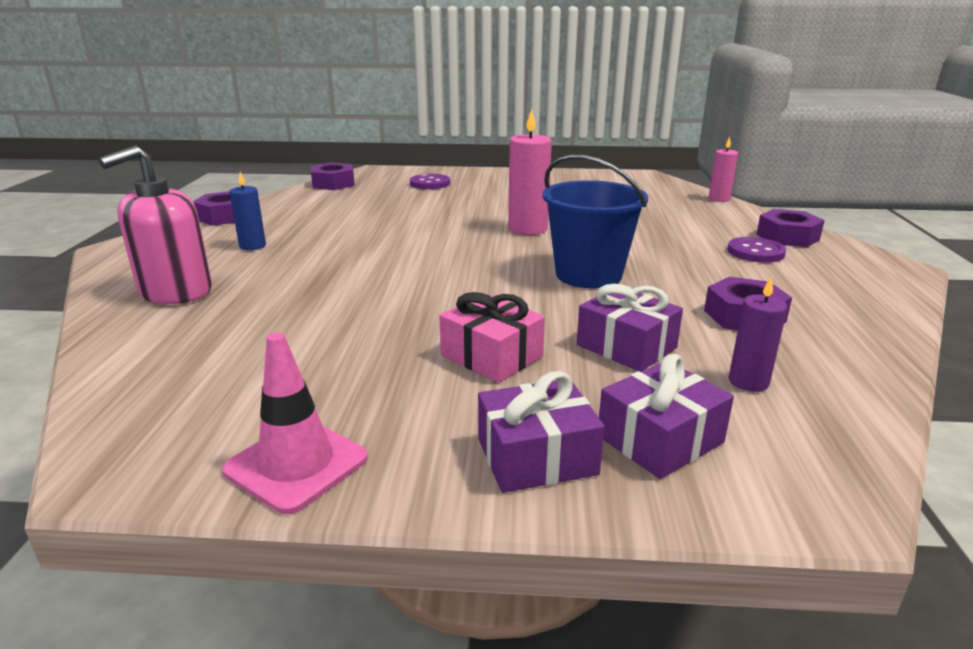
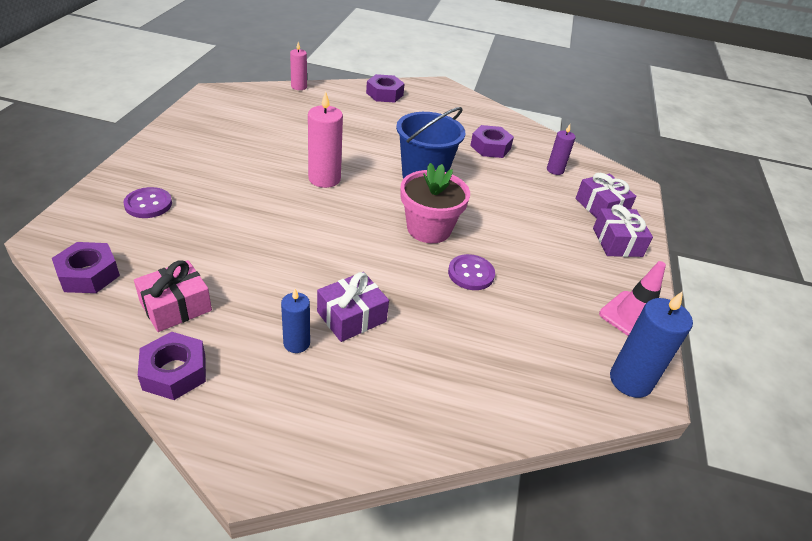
camera: 85 degrees left, 15 degrees up
pink soap dispenser [98,145,212,304] -> none
pink gift [439,292,545,383] -> pink gift moved to [134,260,212,332]
purple gift [577,284,683,372] -> purple gift moved to [317,272,389,342]
purple button [728,237,786,263] -> purple button moved to [448,254,495,290]
none -> pink flower pot [400,163,470,243]
none -> blue candle [610,291,693,398]

